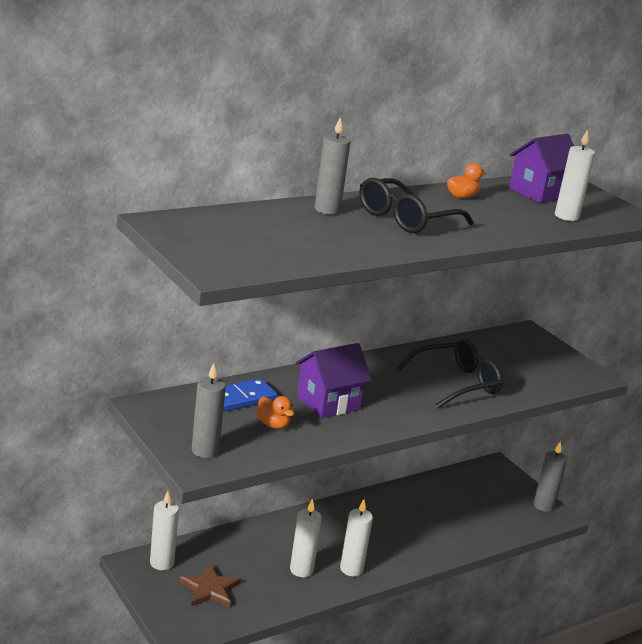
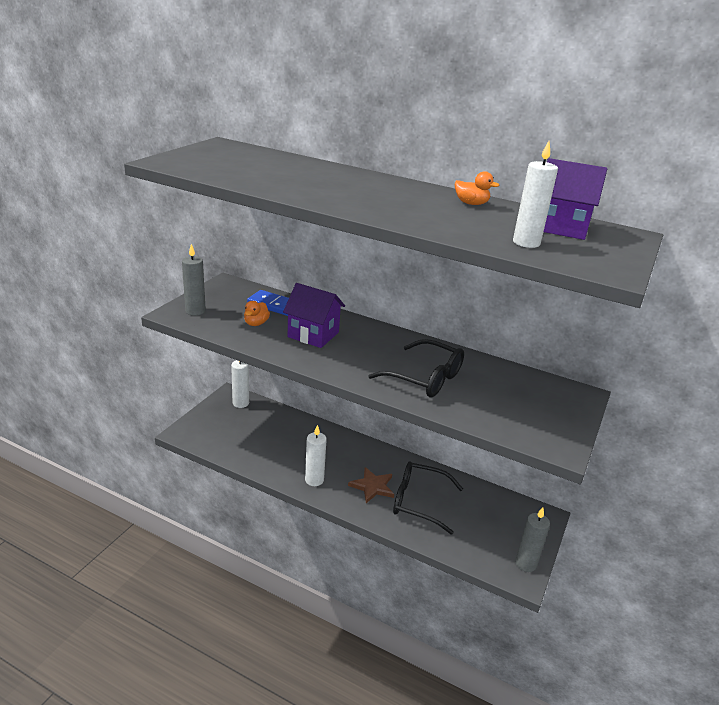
camera: 60 degrees right, 5 degrees up
brown star [179,564,241,607] -> brown star moved to [348,467,394,503]
white candle [290,499,322,577] -> none
grey candle [315,117,351,215] -> none
black glasses [359,178,474,233] -> black glasses moved to [393,462,463,535]

